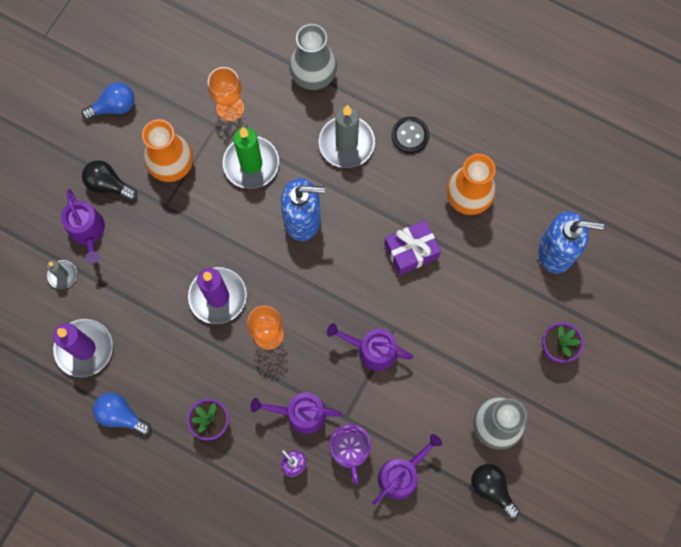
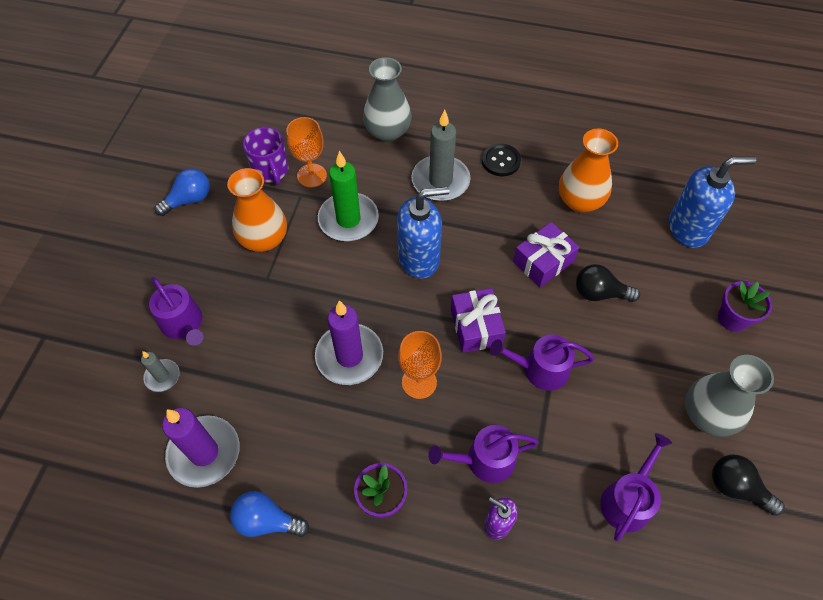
camera: 15 degrees left, 15 degrees down
black light bulb [82,160,137,200] -> black light bulb moved to [576,264,640,302]
purple mug [330,424,371,485] -> purple mug moved to [243,127,288,185]
none -> purple gift [451,288,506,353]

